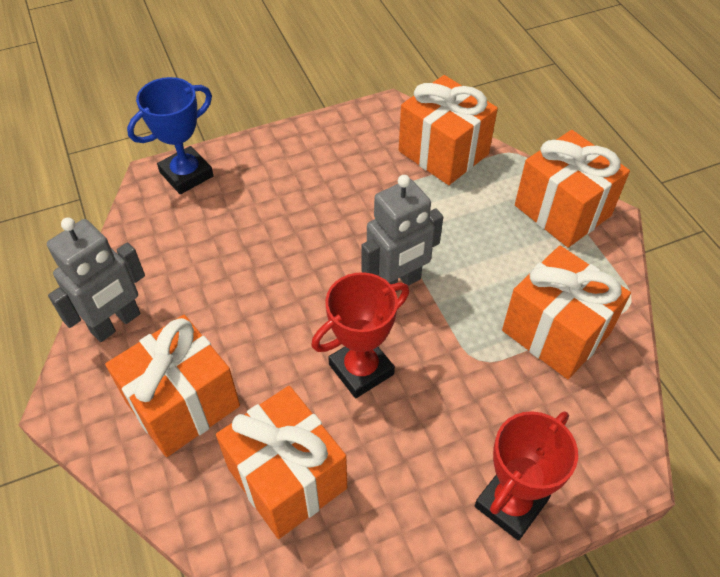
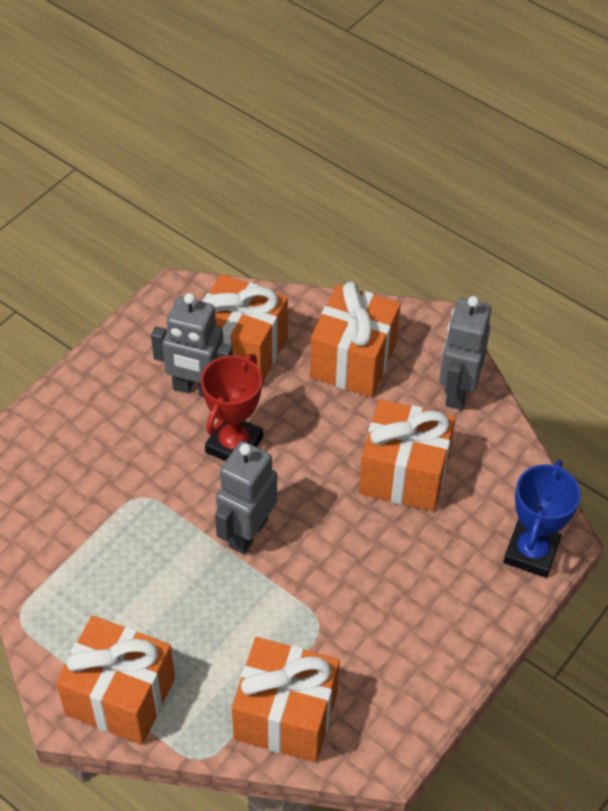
camera: 150 degrees right, 0 degrees up
red trophy [475,411,578,541] -> none
orange gift [502,246,631,379] -> orange gift moved to [359,399,455,512]
none -> grey robot [151,293,233,397]

